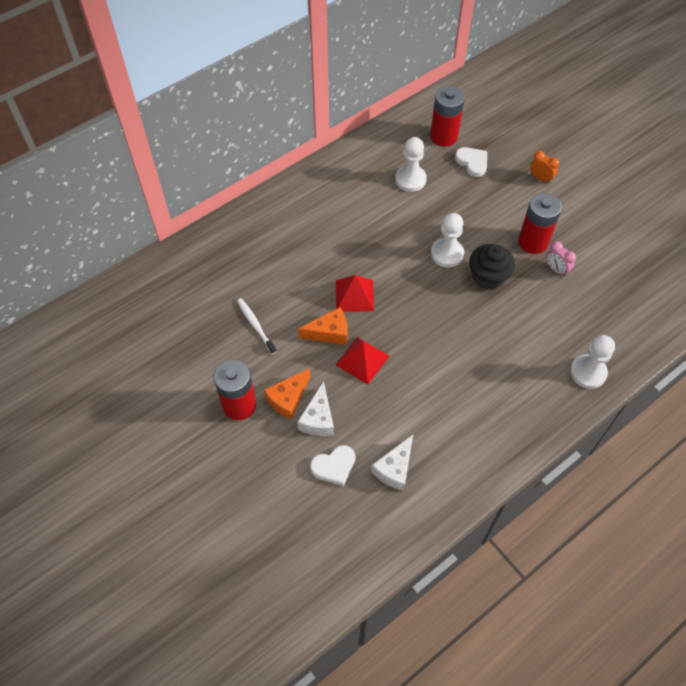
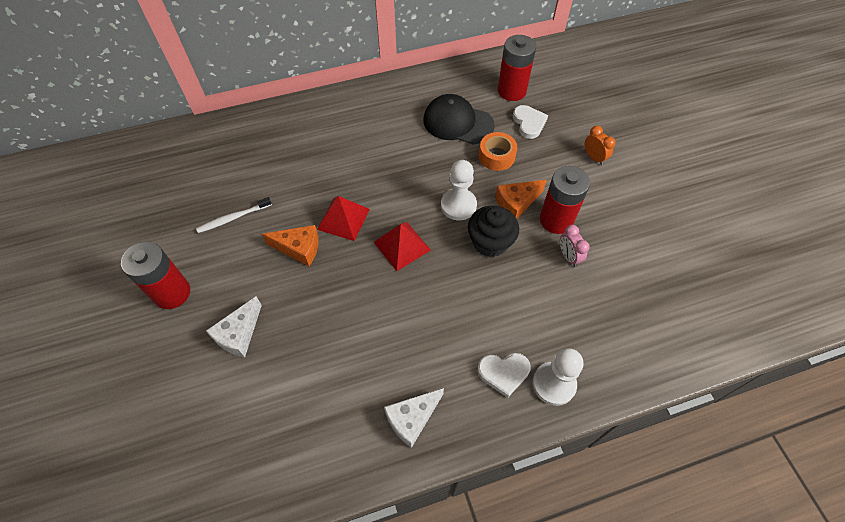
camera: 20 degrees right, 0 degrees up
white toothbrush [237,298,277,354] -> white toothbrush turned 105 degrees counterclockwise [196,197,272,233]
orange cheese [264,368,311,420] -> orange cheese moved to [495,180,547,219]
white heart [310,445,356,486] -> white heart moved to [477,353,531,398]
red pyramid [336,337,389,384] -> red pyramid moved to [374,222,431,271]
white cheese [371,435,413,491] -> white cheese moved to [384,388,444,448]
white pawn [395,137,427,192] -> black cap [424,94,495,145]
none -> orange tape [479,132,517,171]

